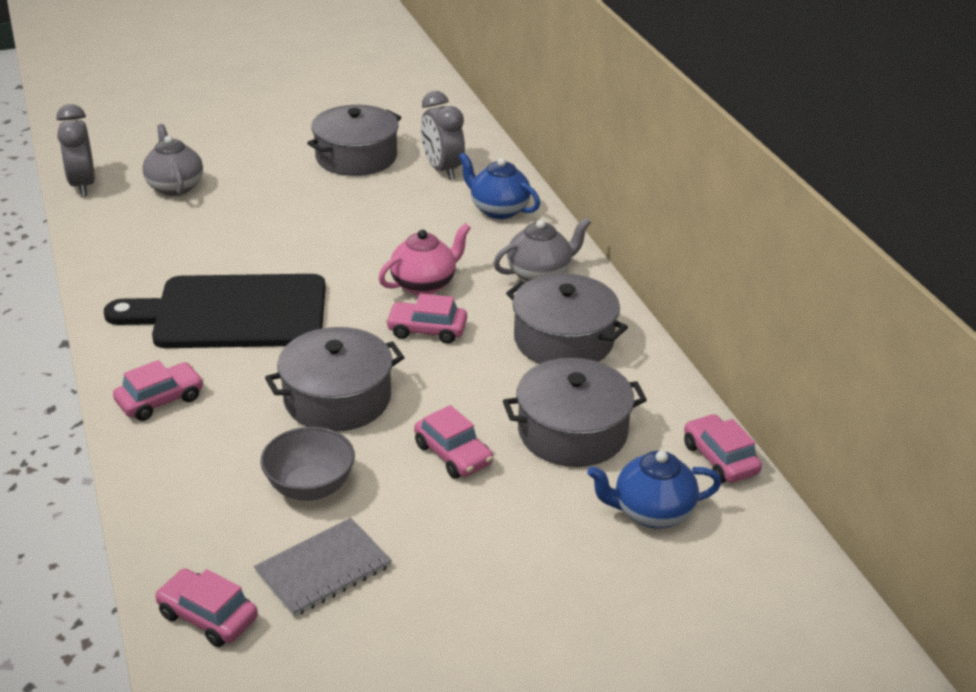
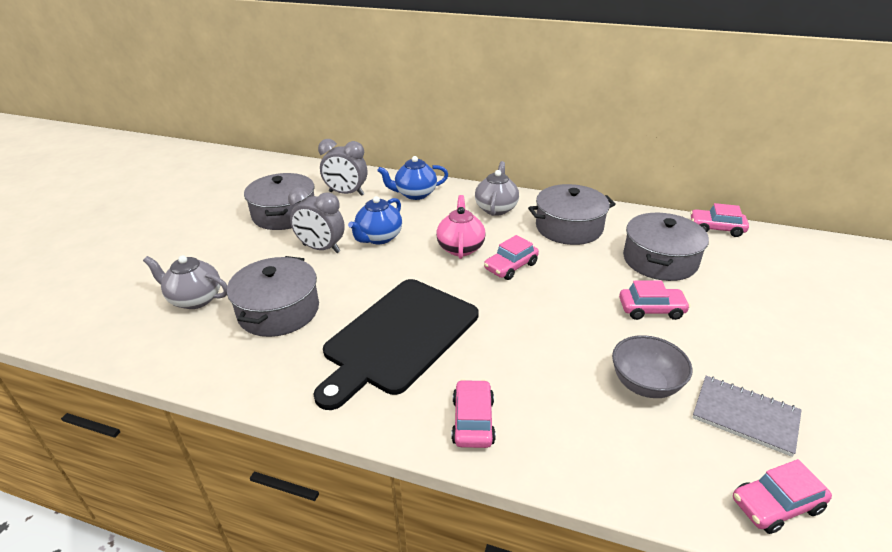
camera: 50 degrees left, 0 degrees up
grey clock [56,104,95,197] -> grey clock moved to [288,187,345,253]
grey notebook [254,518,392,617] -> grey notebook turned 60 degrees counterclockwise [692,376,802,457]
grey pot [265,327,405,432] -> grey pot moved to [227,256,319,337]
blue teapot [587,451,722,528] -> blue teapot moved to [348,196,402,244]

